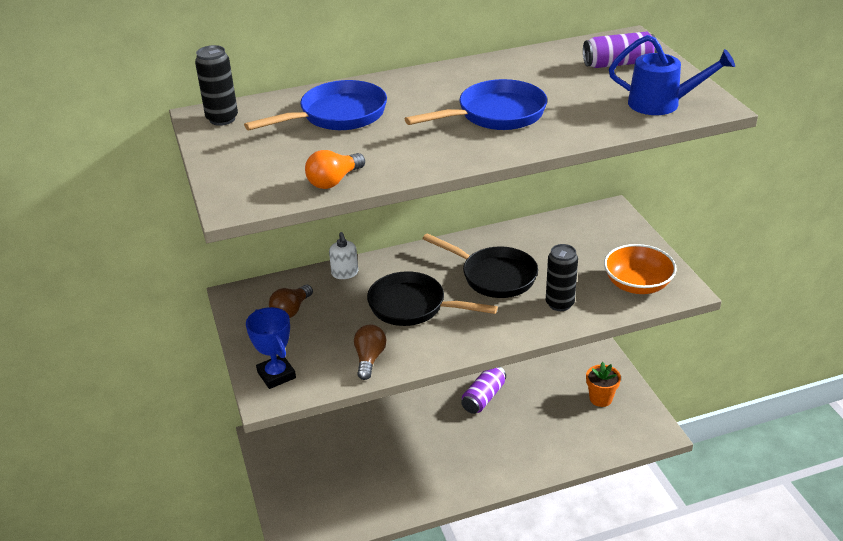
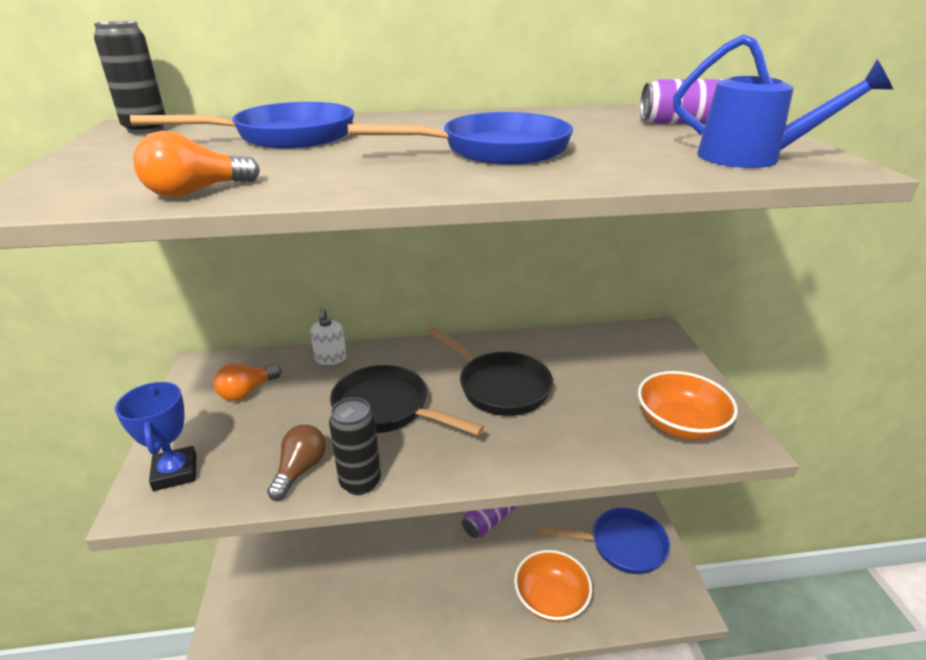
camera: 10 degrees right, 5 degrees down
brown light bulb [269,285,313,318] -> orange light bulb [214,363,281,401]
black can [546,244,578,311] -> black can moved to [329,397,381,495]
orange flower pot [586,362,621,407] -> blue pan [538,508,670,574]
none -> orange bowl [514,550,592,622]

